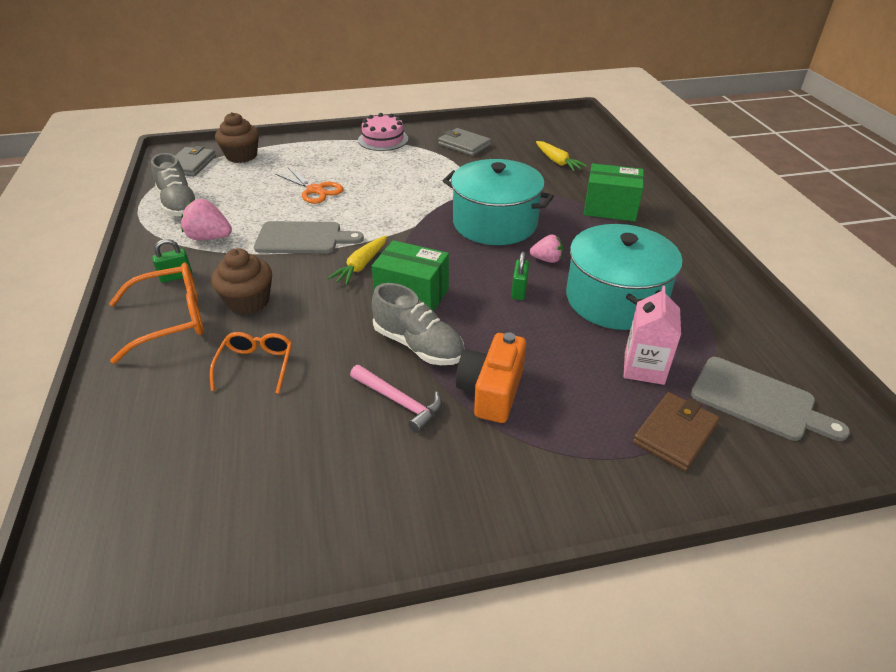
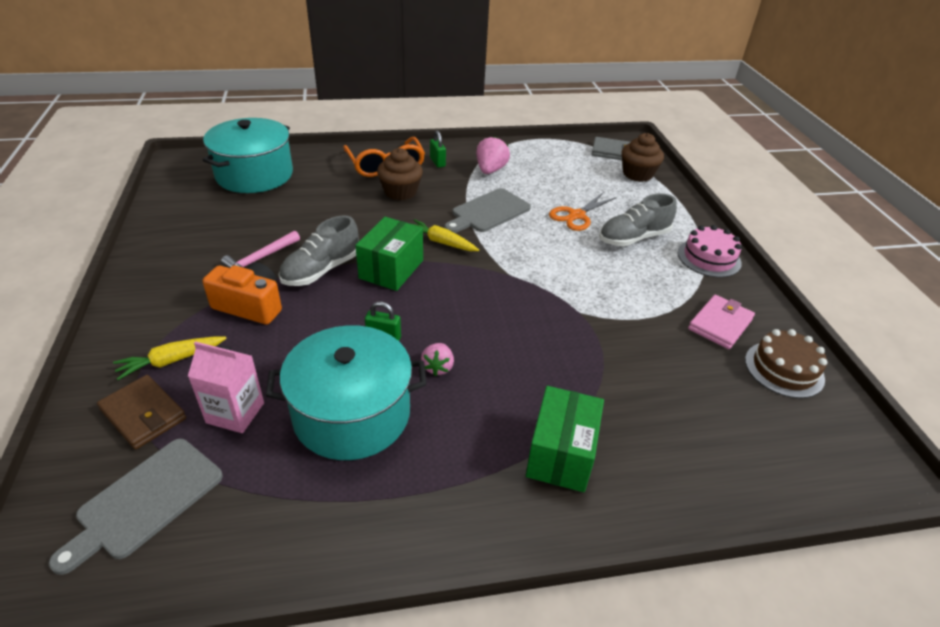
camera: 90 degrees right, 0 degrees up
grey shoe [151,153,198,216] -> grey shoe moved to [599,193,677,246]
orange glasses [210,332,292,394] -> none
grey cutting board [254,221,364,253] -> grey cutting board turned 45 degrees clockwise [445,188,531,233]
grey wallet [438,128,491,156] -> pink wallet [688,295,755,349]
turquoise pot [443,159,554,245] -> turquoise pot moved to [203,118,293,193]
yellow carrot [536,141,588,171] -> yellow carrot moved to [113,336,227,380]
none -> brown cake [745,329,827,398]

